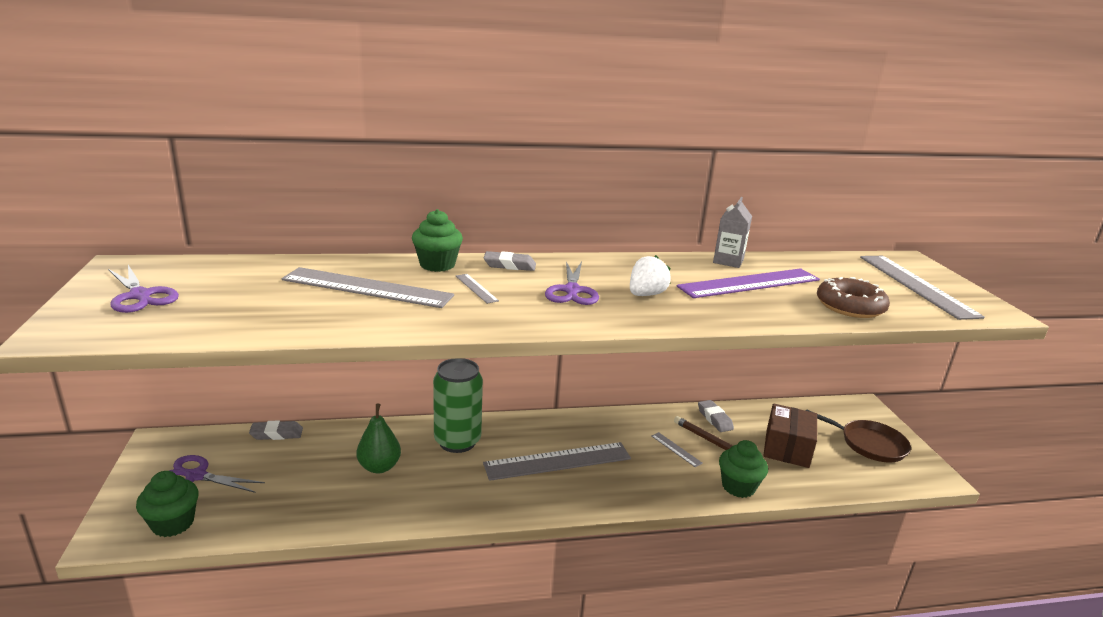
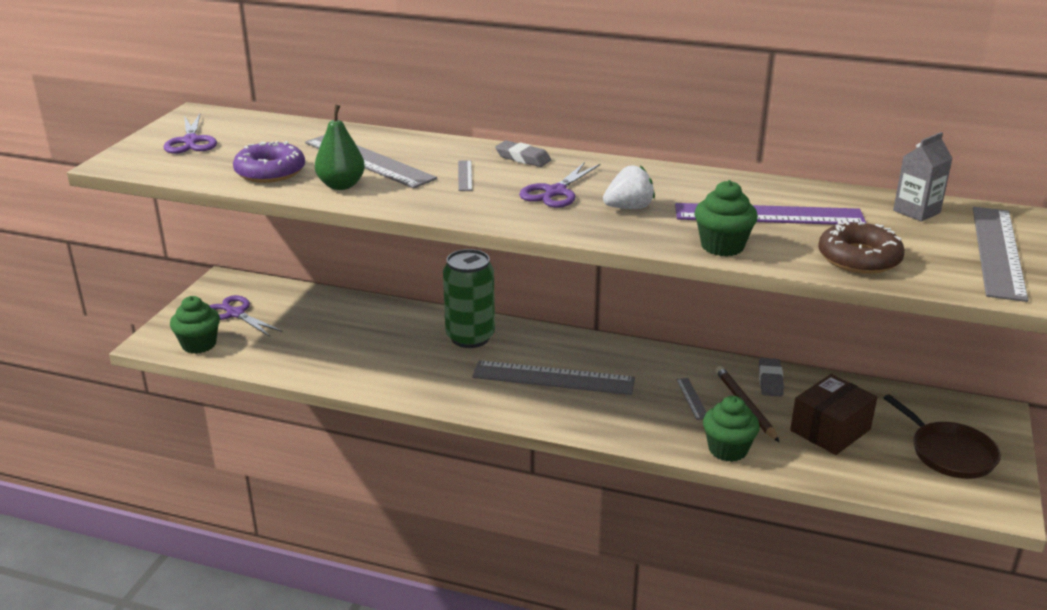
camera: 30 degrees right, 5 degrees up
grey eraser [249,420,303,440] -> none
green pear [357,404,401,474] -> green pear moved to [315,104,365,190]
green cupcake [412,209,463,272] -> green cupcake moved to [694,180,758,256]
grey carton [713,197,752,268] -> grey carton moved to [893,132,953,222]
none -> purple donut [233,141,305,183]

